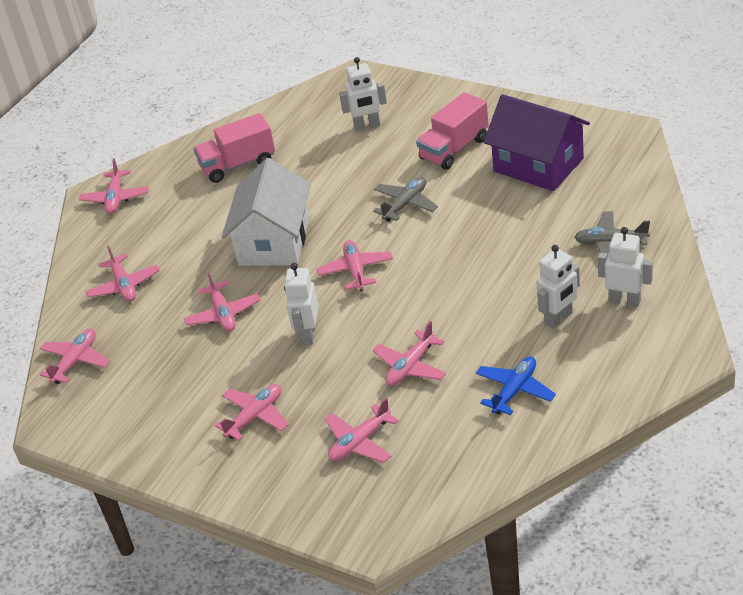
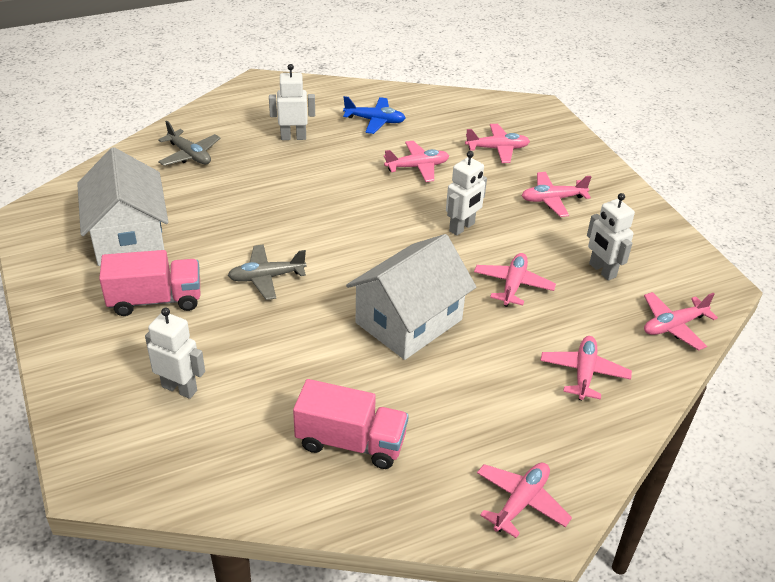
camera: 150 degrees left, 0 degrees up
pink plane [316,240,393,291] -> none
blue plane [476,357,556,415] -> blue plane turned 150 degrees counterclockwise [343,96,406,134]
purple house [483,94,590,191] -> white house [77,147,168,266]
white robot [598,227,653,307] -> white robot moved to [587,193,635,281]

